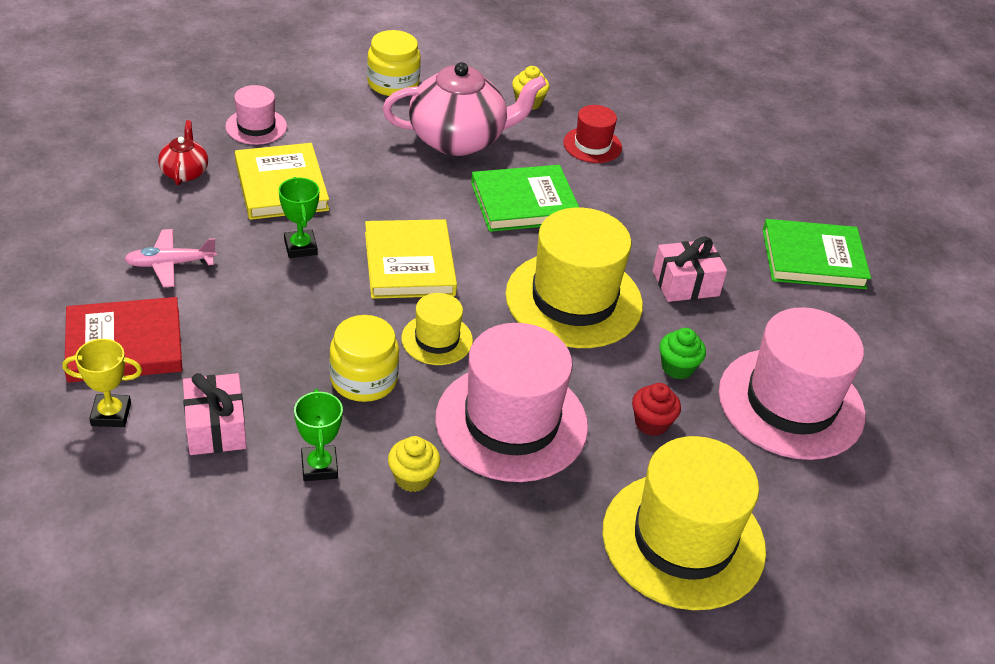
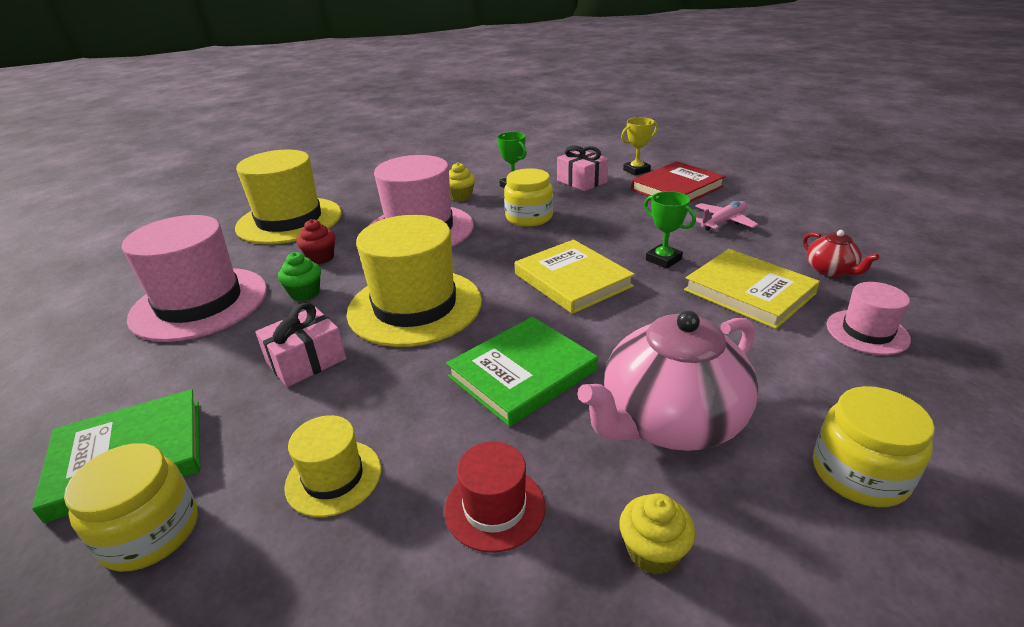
camera: 160 degrees right, 10 degrees down
yellow hat [401,293,473,365] -> yellow hat moved to [284,415,381,517]
none -> yellow jar [64,443,198,572]

